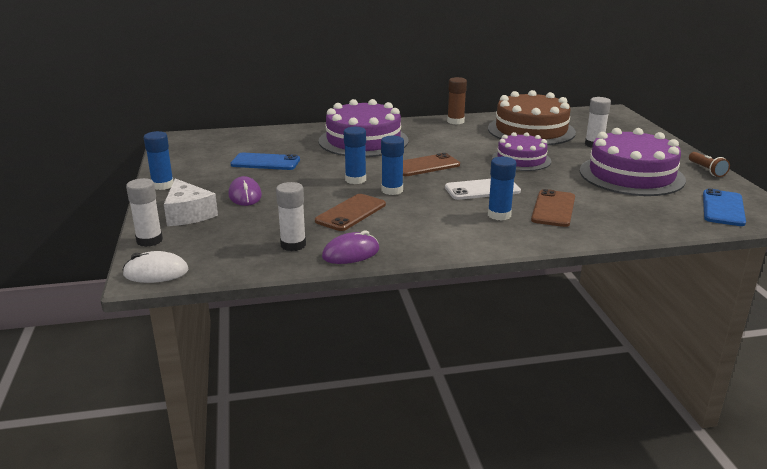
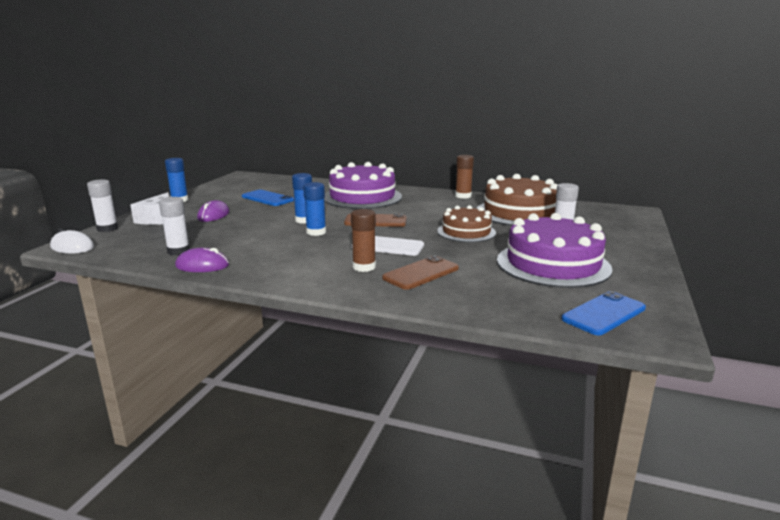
camera: 30 degrees right, 5 degrees down
brown phone [315,194,386,231] -> none
blue glue stick [488,157,516,221] -> brown glue stick [351,209,376,272]
purple cake [492,132,551,171] -> brown cake [437,205,496,242]
brown flashlight [689,152,730,177] -> none

